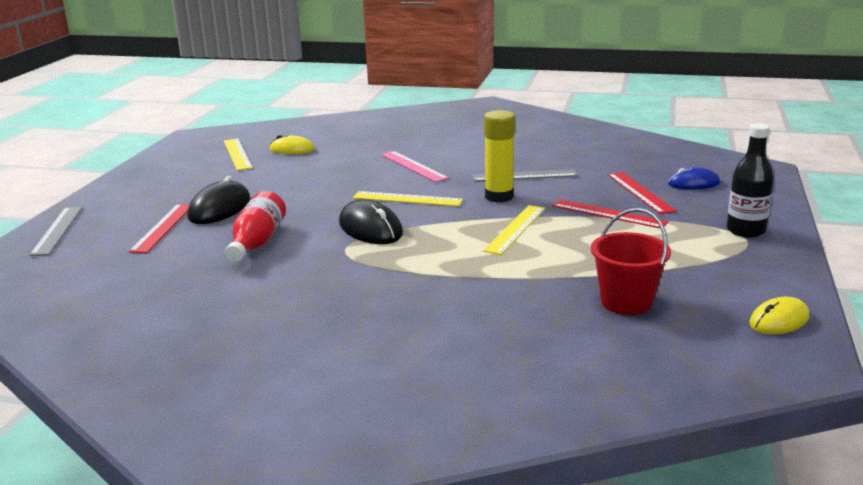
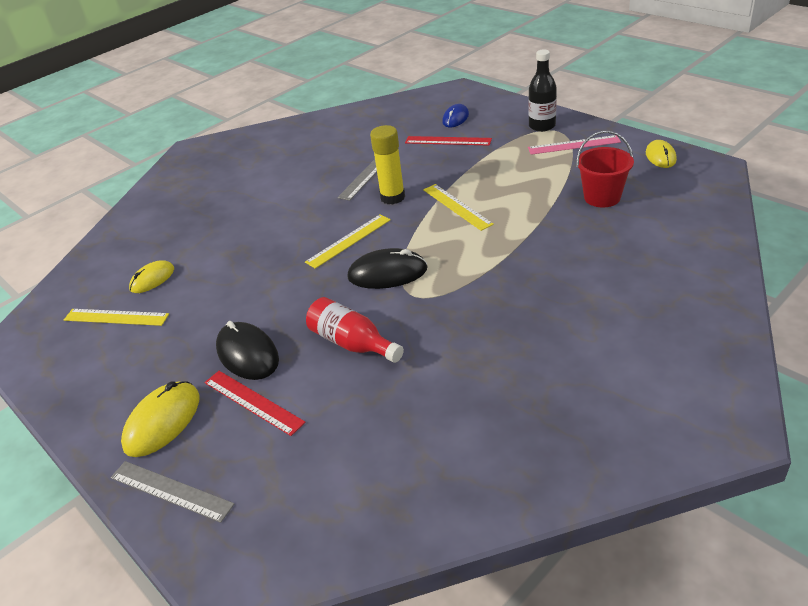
camera: 55 degrees left, 15 degrees up
pink ruler [381,151,449,182] -> pink ruler moved to [528,135,621,155]
red ruler [552,199,669,229] -> none
none -> yellow mouse [121,381,200,457]

